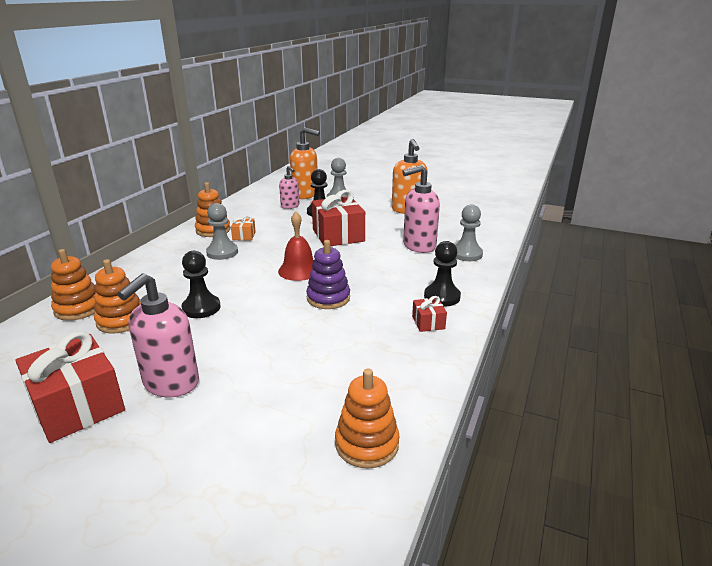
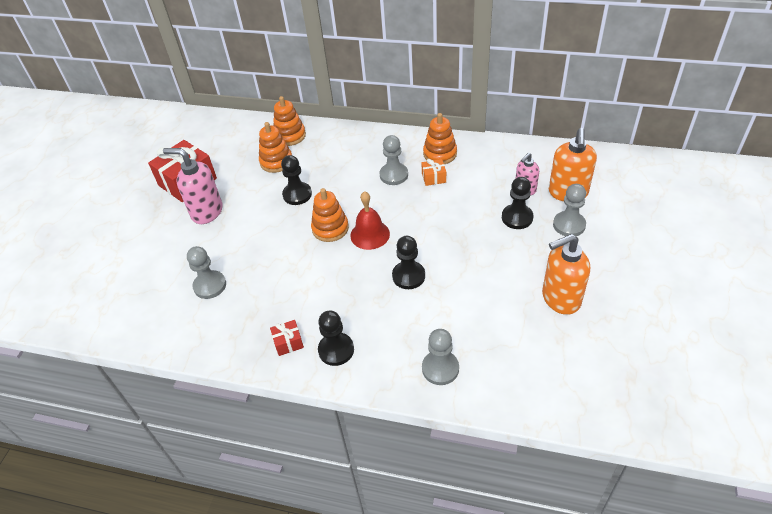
camera: 85 degrees right, 20 degrees up
purple stacking toy [306,240,350,309] -> none
red gift [312,190,365,246] -> none
orange stacking toy [335,368,400,469] -> orange stacking toy moved to [311,188,349,242]
pink soap dispenser [402,165,440,253] -> none
none -> grey pawn [187,246,226,299]
none -> black pawn [392,236,425,289]

